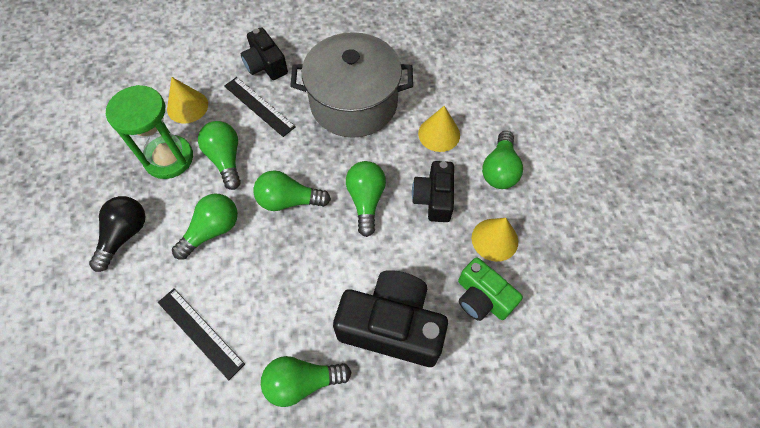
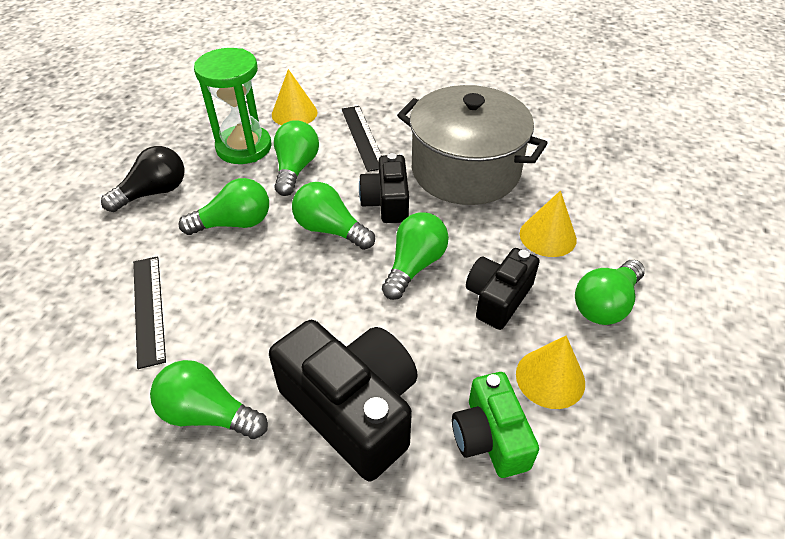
camera: 30 degrees right, 15 degrees down
black camera [241,27,288,80] -> black camera moved to [359,153,409,223]

